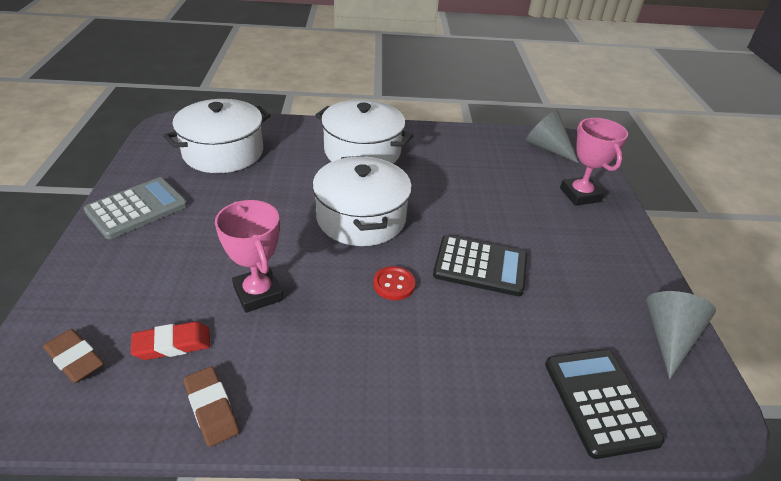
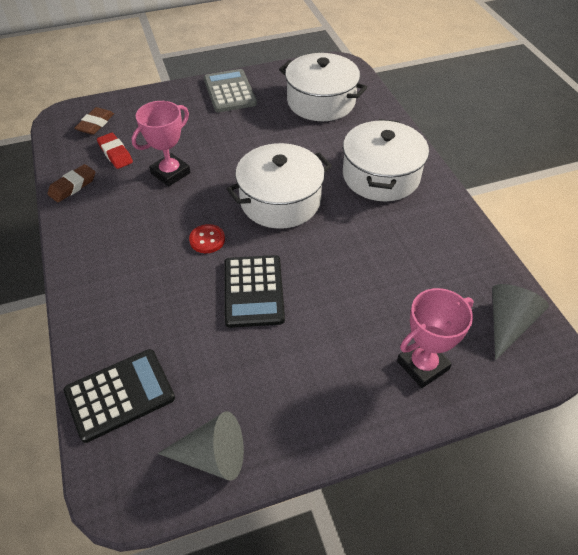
camera: 75 degrees right, 10 degrees up
grey calculator [84,177,188,239] -> grey calculator turned 135 degrees counterclockwise [204,69,257,112]

